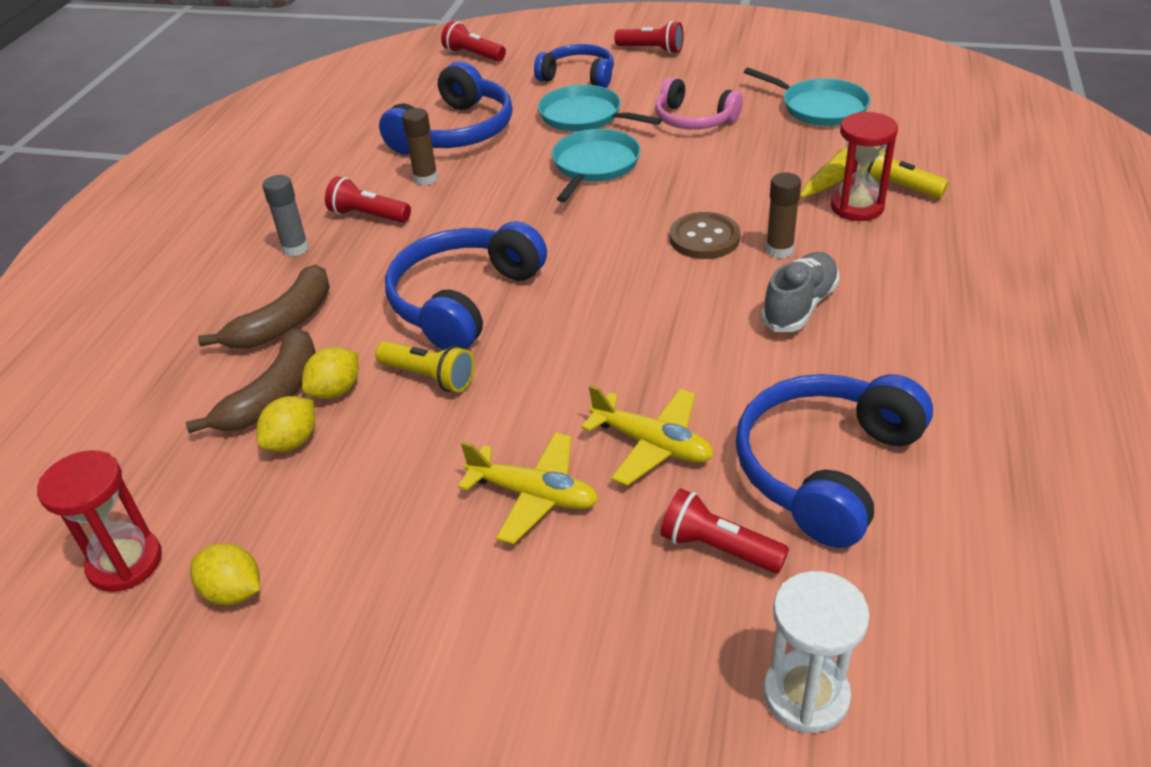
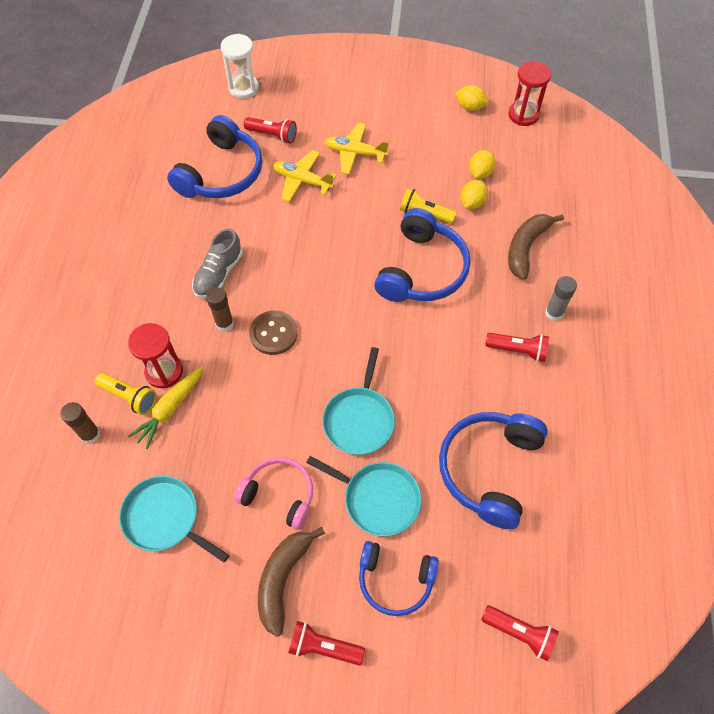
camera: 170 degrees right, 20 degrees up
brown banana [186,329,316,433] -> brown banana moved to [258,527,325,637]
brown glue stick [402,108,438,185] -> brown glue stick moved to [60,402,100,444]

